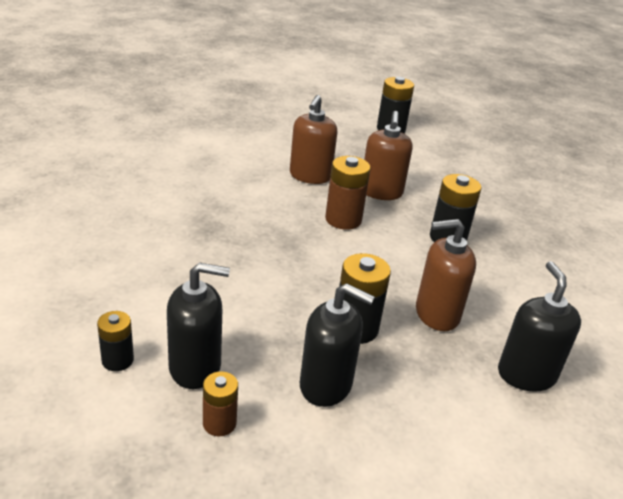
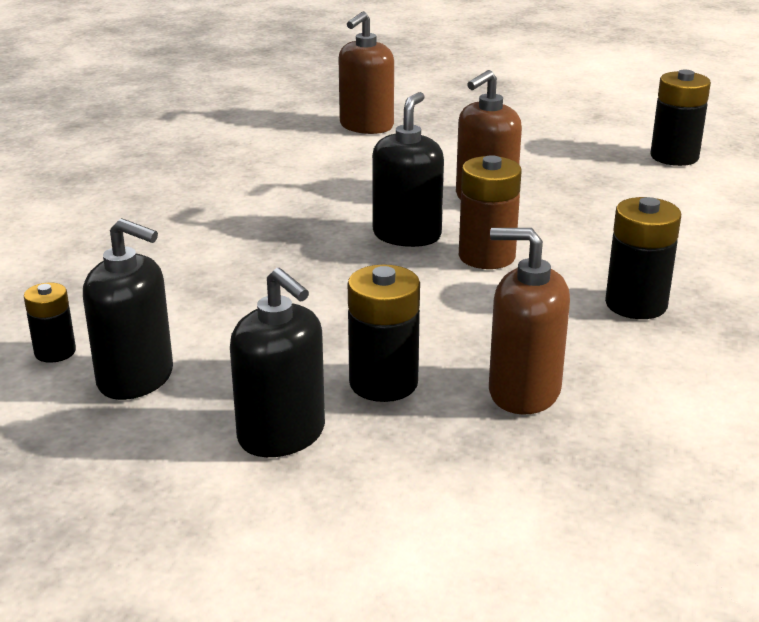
camera: 30 degrees right, 5 degrees down
brown battery [203,371,238,436] -> none
brown soap dispenser [364,111,413,200] -> brown soap dispenser moved to [339,11,394,134]
black soap dispenser [498,261,581,392] -> black soap dispenser moved to [372,92,444,247]

